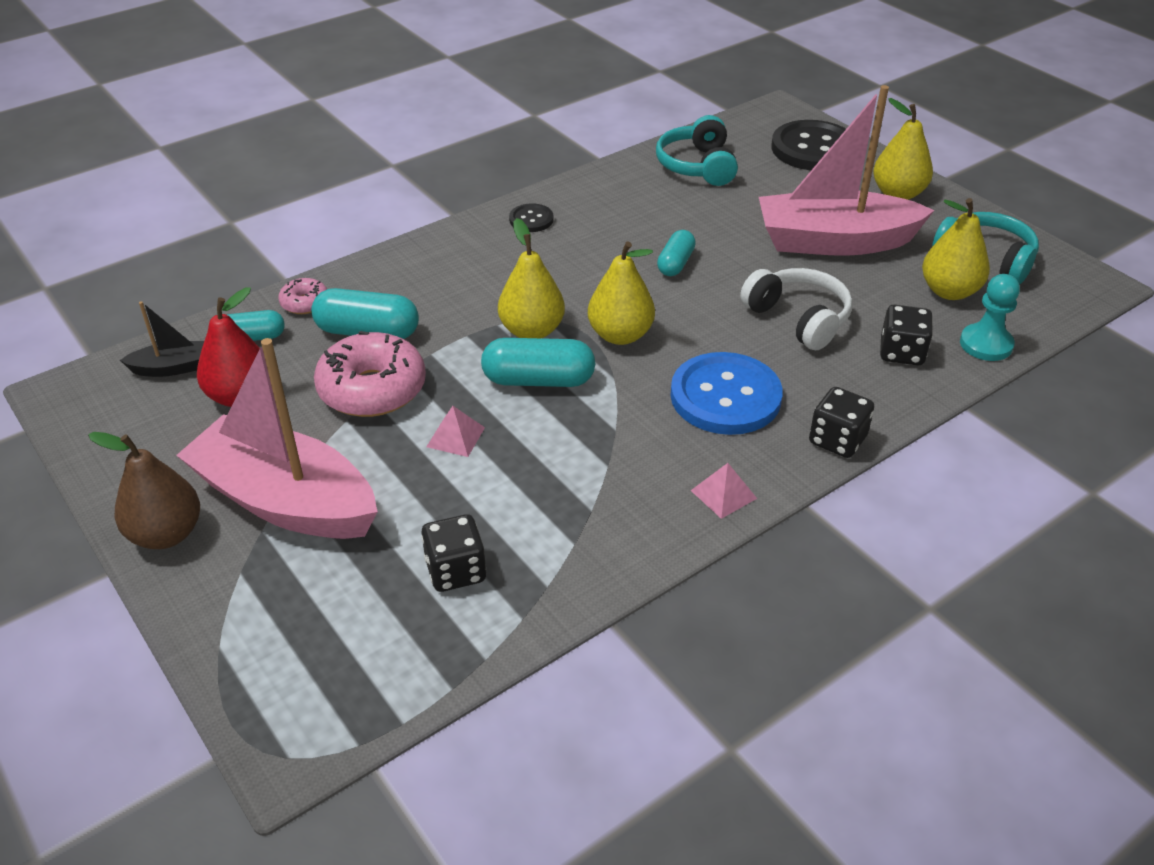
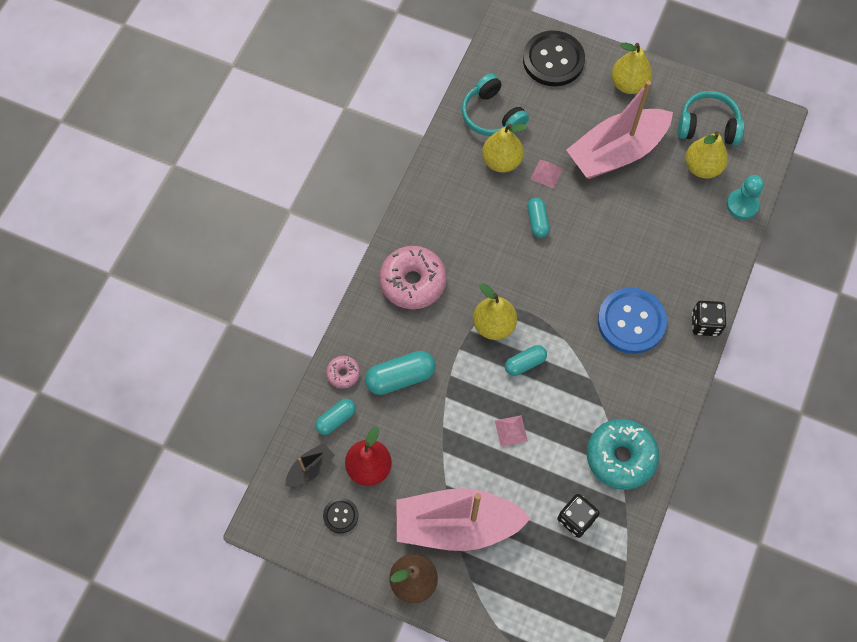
camera: 30 degrees left, 25 degrees up
pink donut [314,331,426,417] -> pink donut moved to [379,246,447,309]
turquoise capsule [481,338,595,387] -> turquoise capsule [505,345,547,376], size x0.63
black button [509,203,554,232] -> black button moved to [323,498,358,533]
yellow pear [588,241,655,345] -> yellow pear moved to [482,124,528,173]
pink pyramid [690,463,757,519] -> pink pyramid moved to [530,160,563,189]
white headphones [740,268,852,350] -> none
black dice [880,305,933,365] -> none
none -> turquoise donut [587,419,659,490]

